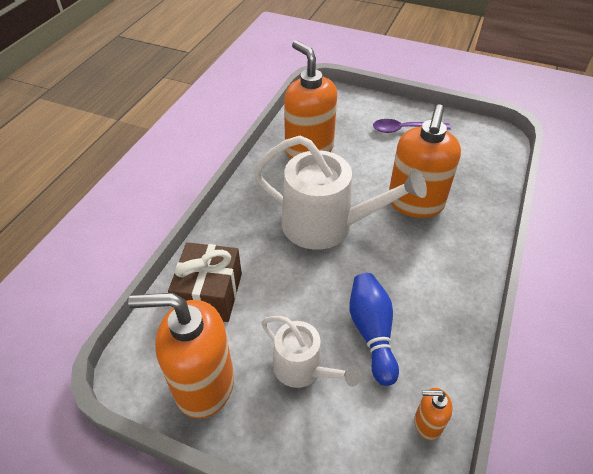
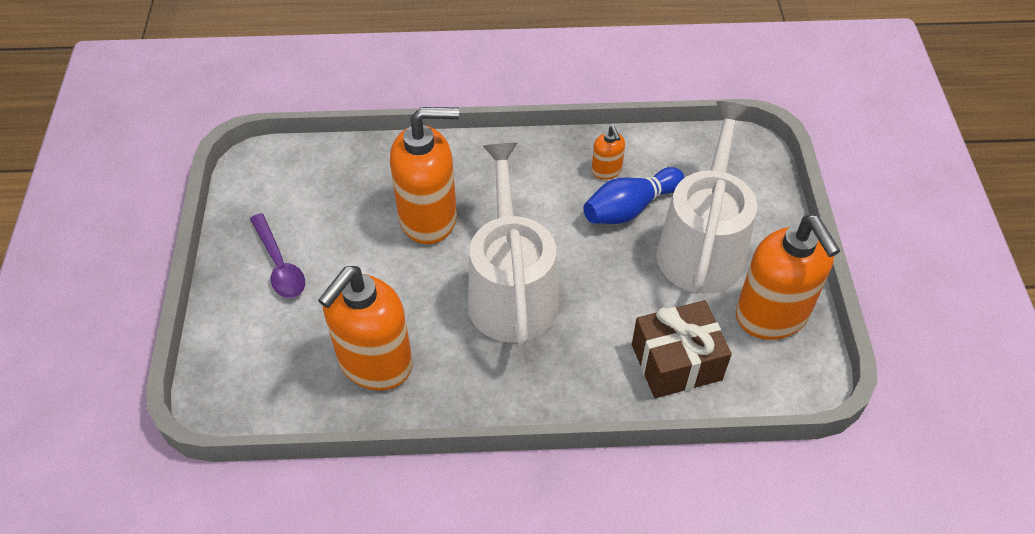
camera: 115 degrees left, 5 degrees up
white watering can [262,316,361,388] -> white watering can [656,101,757,294], size x1.76
orange soap dispenser [414,388,453,440] -> orange soap dispenser moved to [592,126,625,180]

